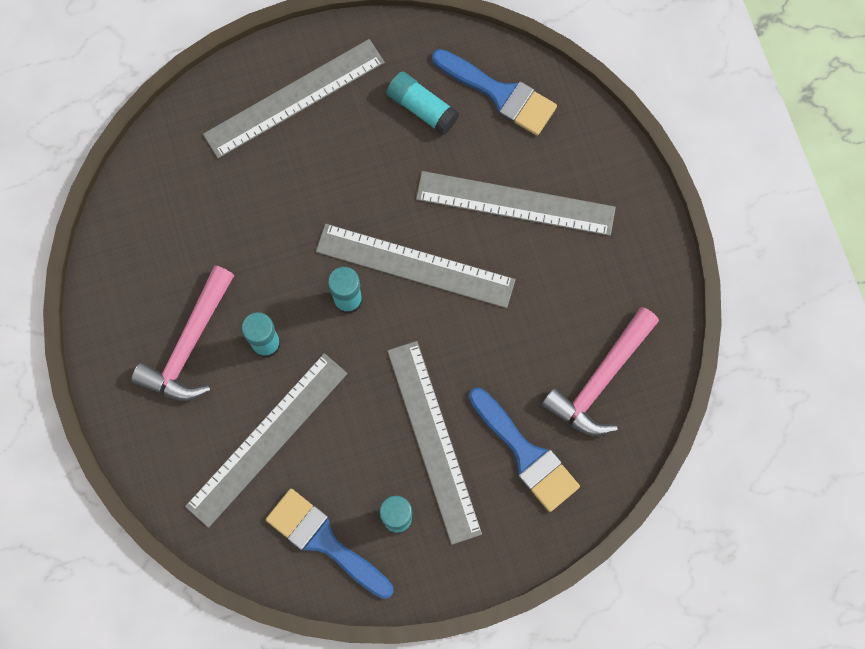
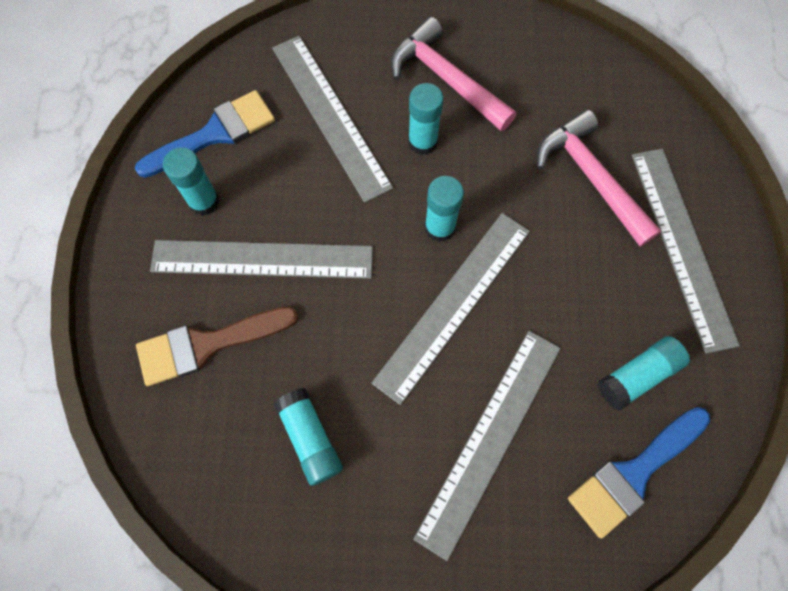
camera: 110 degrees right, 5 degrees down
blue brush [469,388,580,512] -> brown brush [136,307,298,386]
pink hammer [541,307,659,436] -> pink hammer moved to [537,109,661,246]
none -> turquoise glue stick [274,388,343,486]

